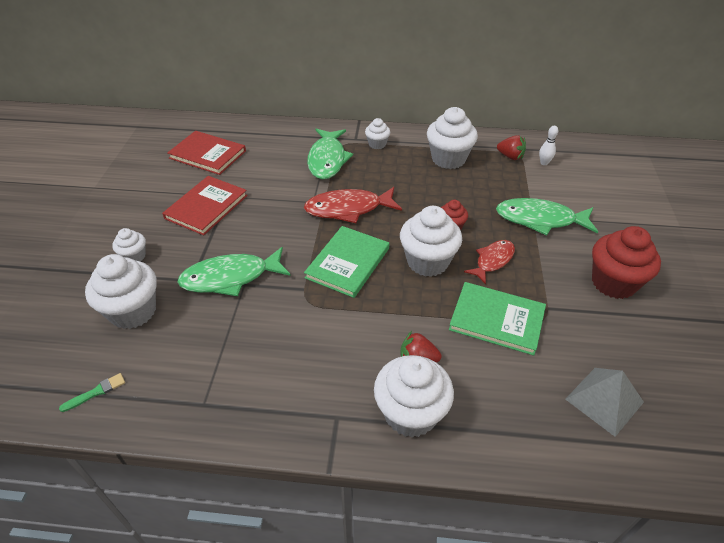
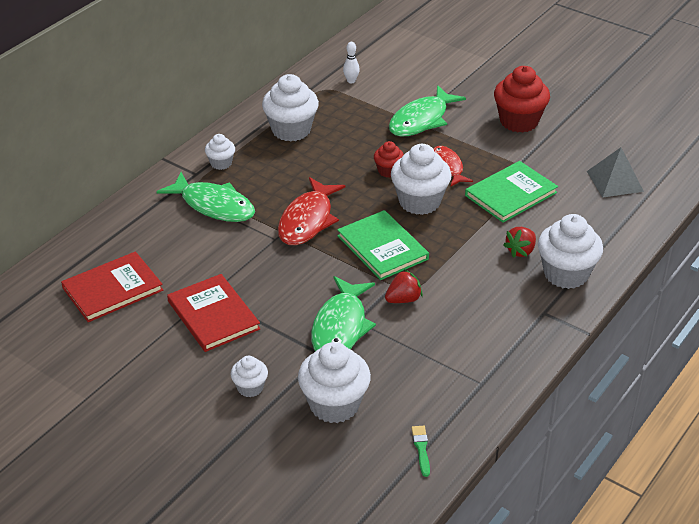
camera: 60 degrees left, 5 degrees down
red strawberry [497,135,526,160] -> red strawberry moved to [385,270,423,303]

